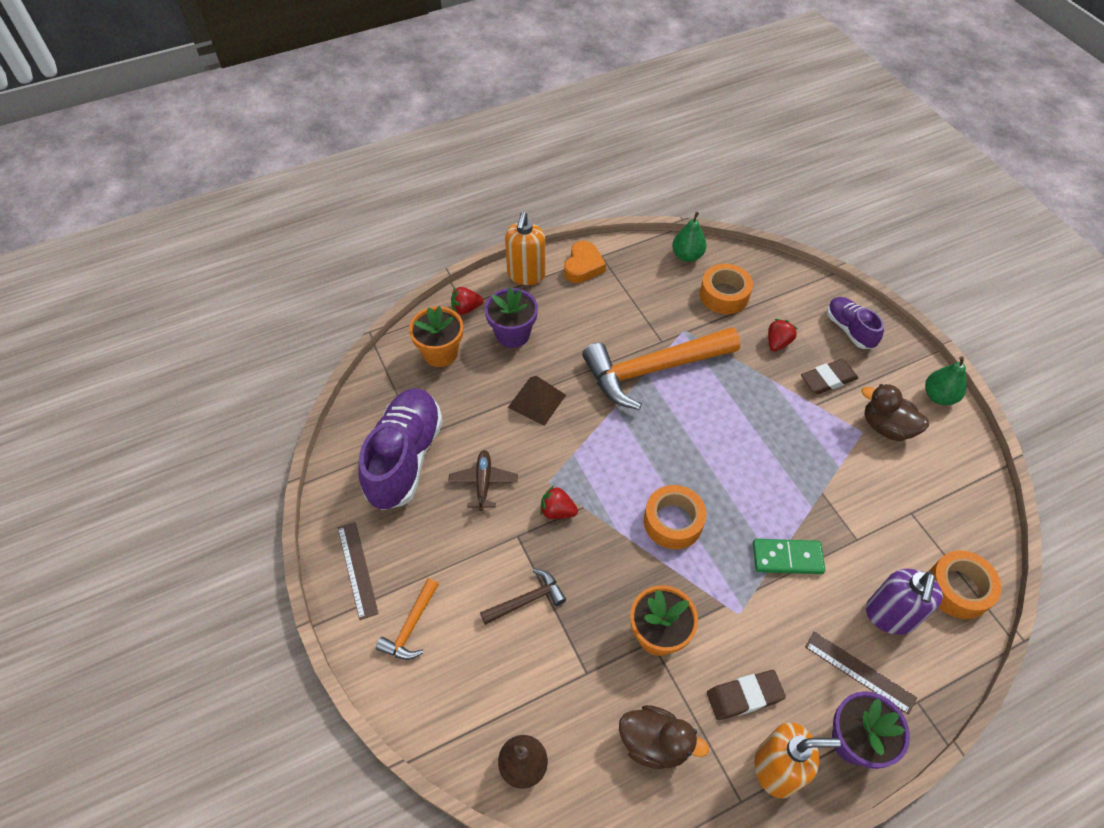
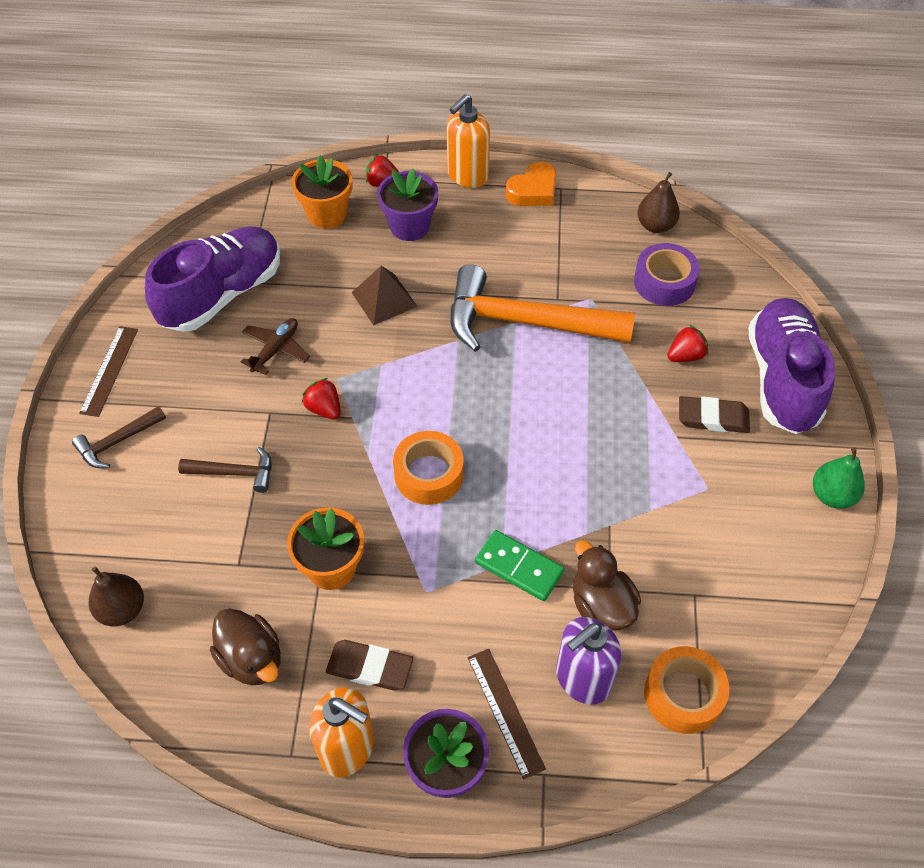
camera: 30 degrees right, 0 degrees up
orange hammer [376,578,439,660] -> brown hammer [72,406,166,468]
green pear [672,212,707,262] -> brown pear [637,172,680,233]
orange tape [700,264,753,314] -> purple tape [634,243,700,306]
purple shoe [827,297,884,349] -> purple shoe [748,298,835,434], size x1.83
brown duck [862,384,929,441] -> brown duck moved to [573,540,641,631]

